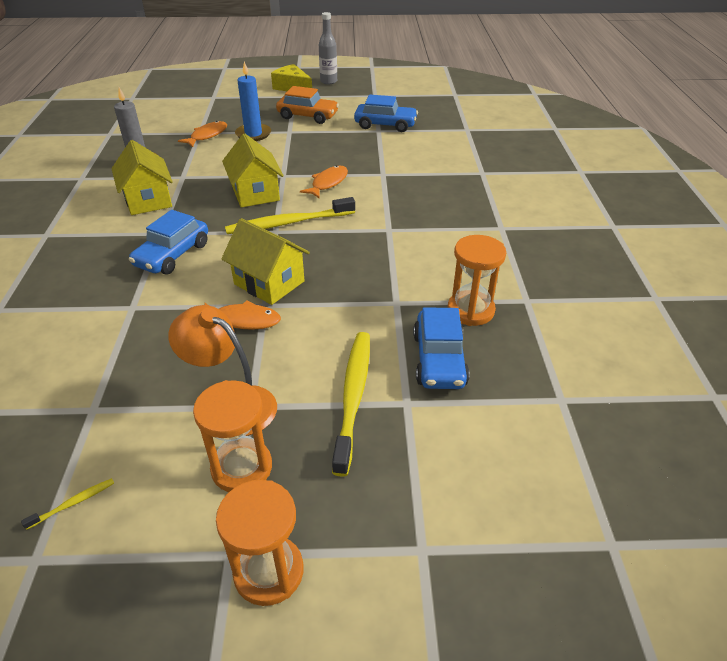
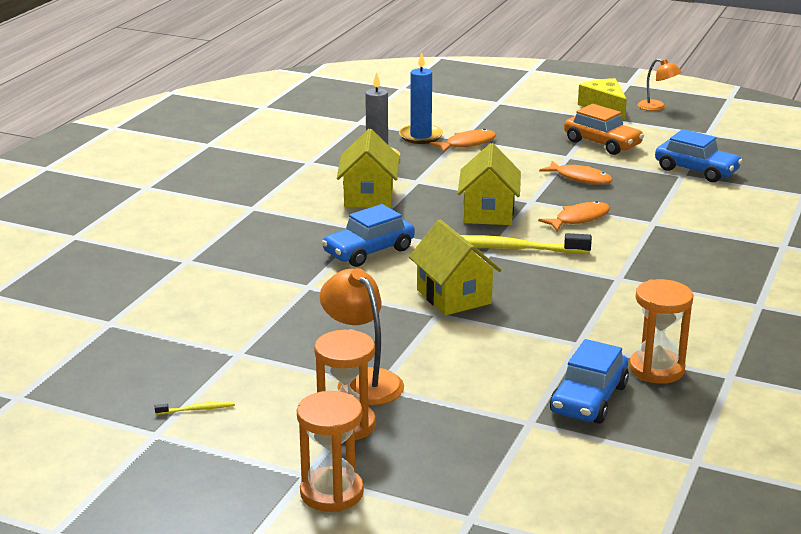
camera: 25 degrees right, 15 degrees down
orange fish [205,300,281,330] -> orange fish moved to [539,161,613,185]
blue candle [235,62,271,141] -> blue candle moved to [399,52,443,144]
grey bottle [319,12,337,84] -> orange lamp [638,59,682,111]
yellow toothbrush [332,332,370,477] -> none

